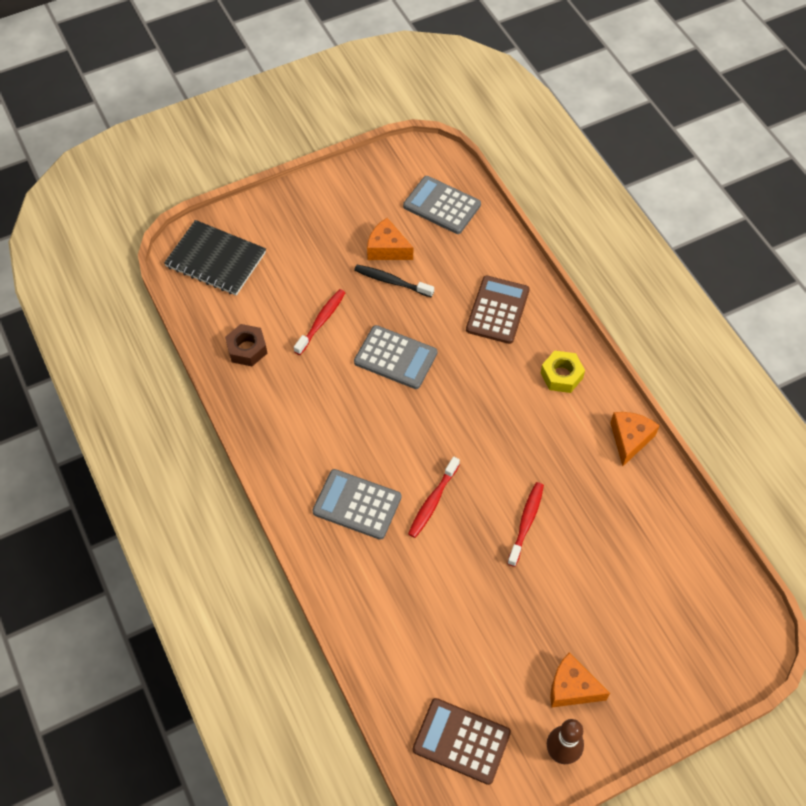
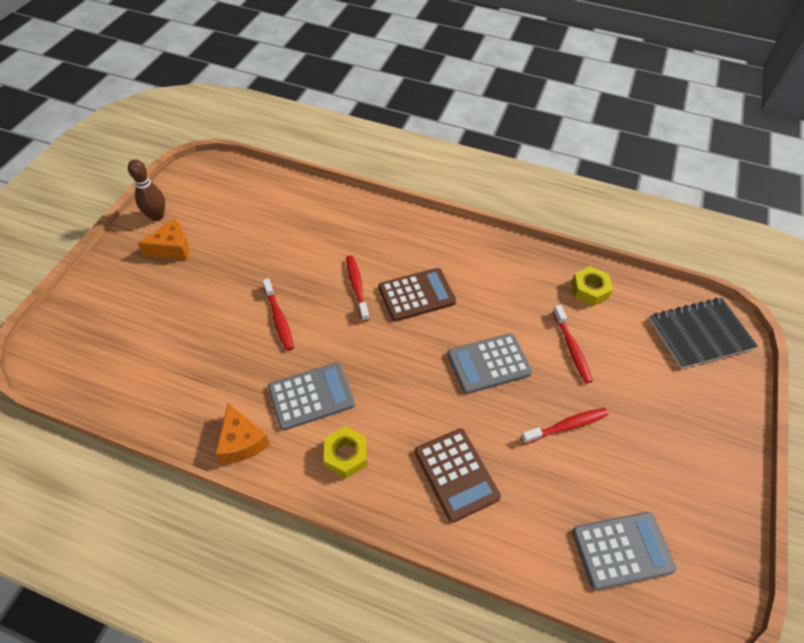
camera: 135 degrees right, 5 degrees down
brown nut [225,324,267,366] -> yellow nut [571,266,613,306]
grey calculator [312,469,401,540] -> grey calculator moved to [268,362,355,430]
black toothbrush [354,265,434,297] -> red toothbrush [521,408,608,444]
orange cheese [367,218,413,260] -> none
brown calculator [413,698,511,785] -> brown calculator moved to [378,268,456,322]

